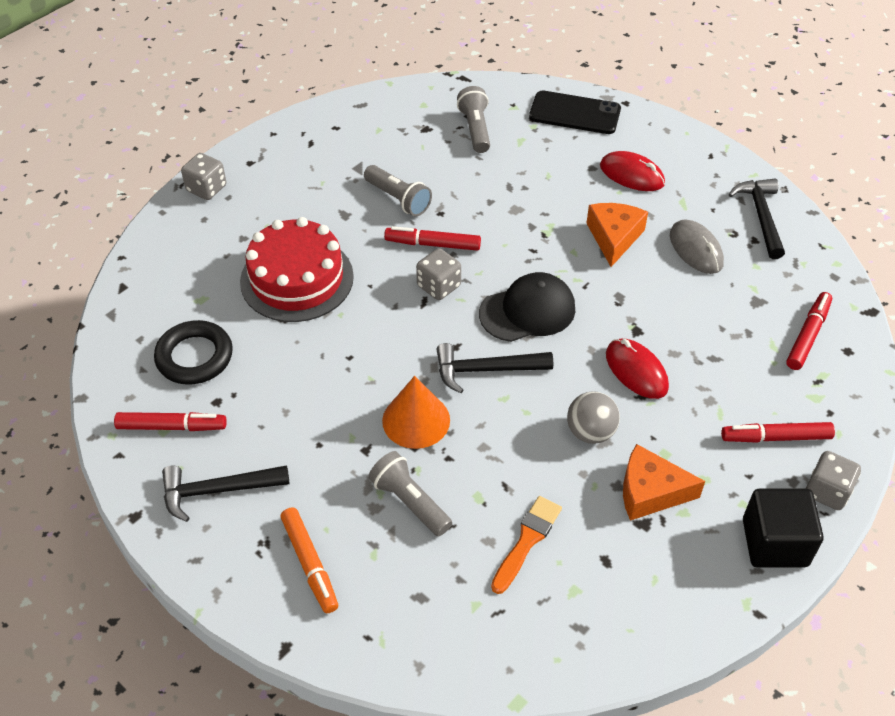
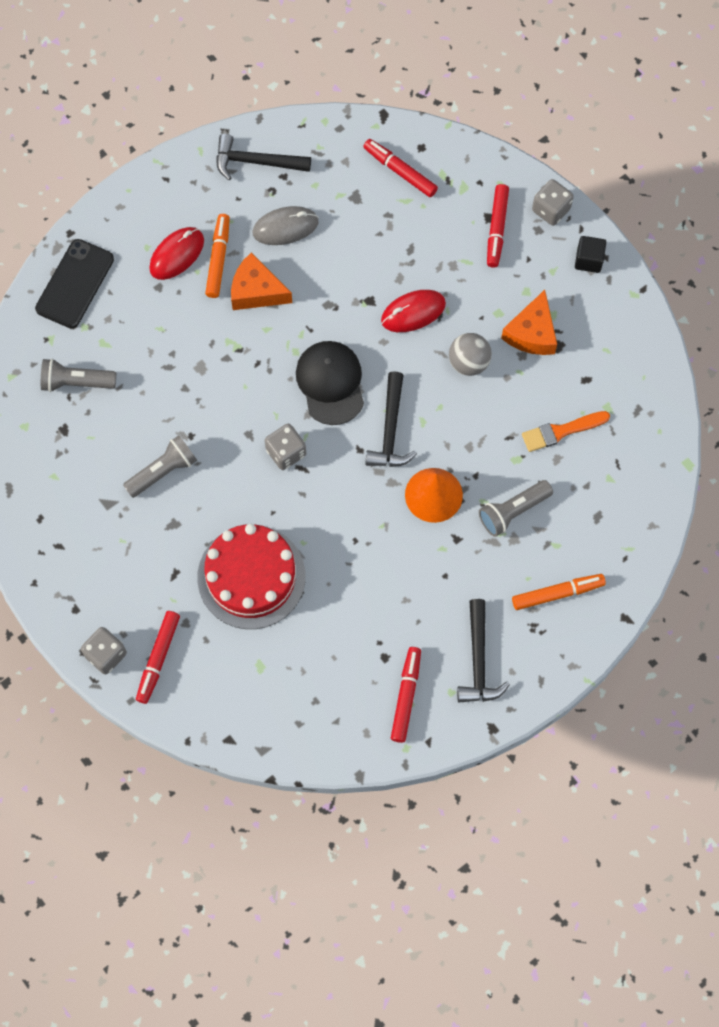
camera: 80 degrees left, 20 degrees up
black ring [154,320,233,385] -> none
red marker [384,226,481,251] -> red marker moved to [136,611,180,704]
orange brush [491,496,562,594] -> orange brush turned 60 degrees counterclockwise [522,411,610,452]
black cube [743,489,824,568] -> black cube [575,236,606,273], size x0.59
none -> orange marker [205,214,230,298]

